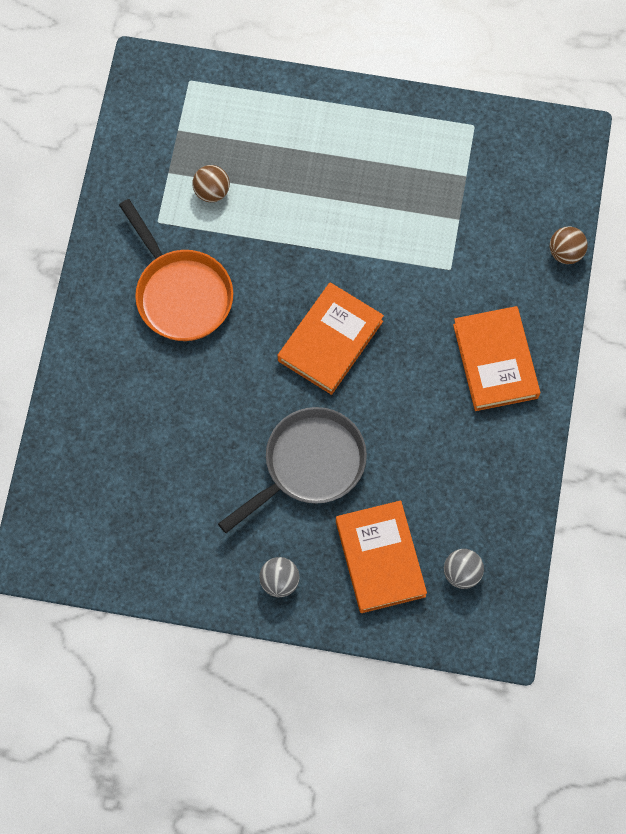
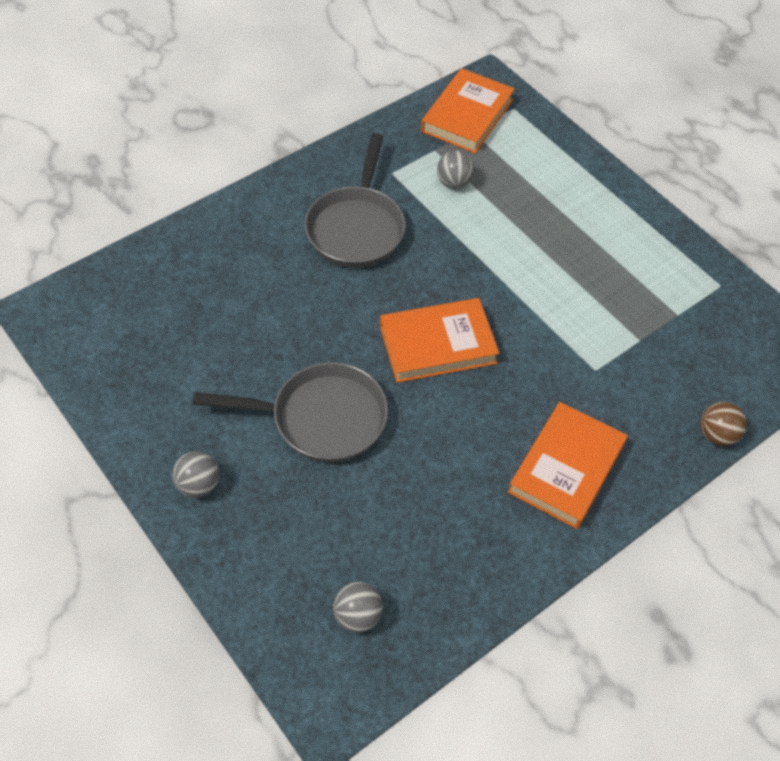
camera: 40 degrees right, 15 degrees down
orange pan [119,199,233,341] -> grey pan [304,133,406,268]
brown ball [192,165,230,202] -> grey ball [437,151,475,189]
orange book [336,500,427,613] -> orange book moved to [421,68,515,153]

